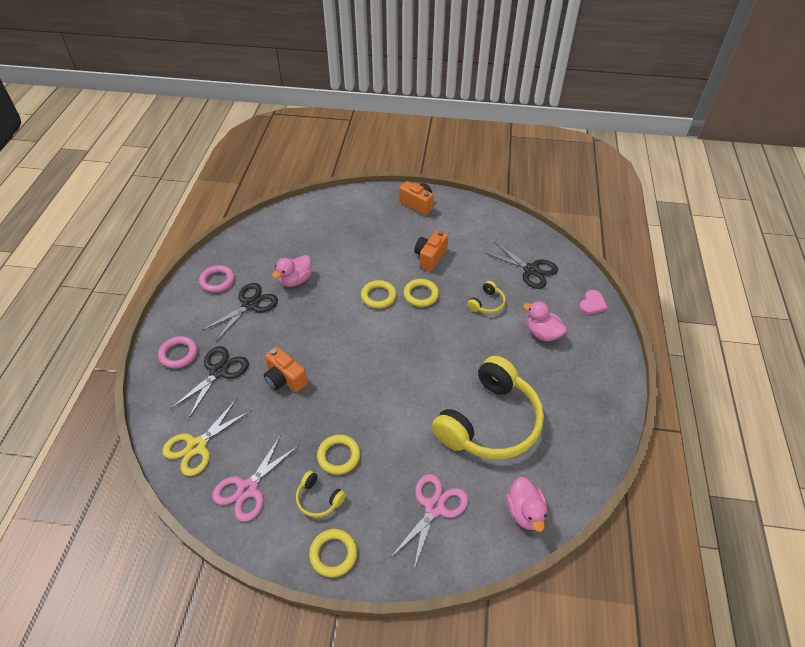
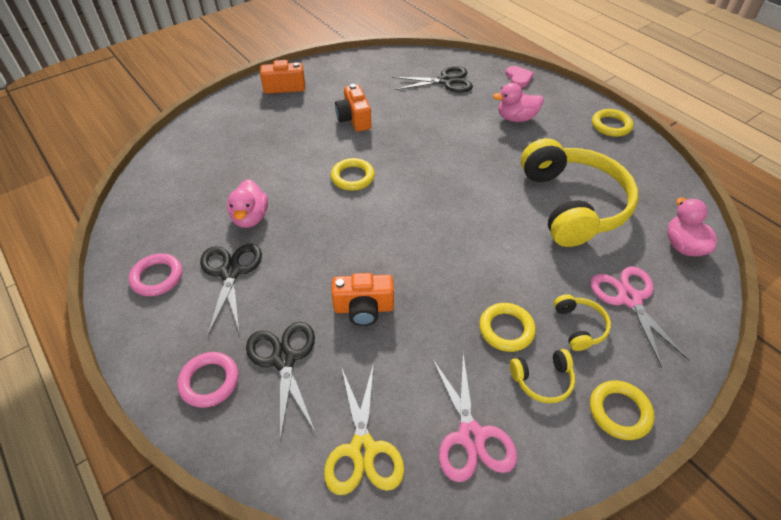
camera: 45 degrees left, 0 degrees up
yellow ring [403,279,439,307] -> yellow ring moved to [592,109,634,137]
yellow headphones [467,281,506,314] -> yellow headphones moved to [554,294,611,351]
pink duck [506,477,547,532] -> pink duck turned 135 degrees counterclockwise [667,197,717,257]

